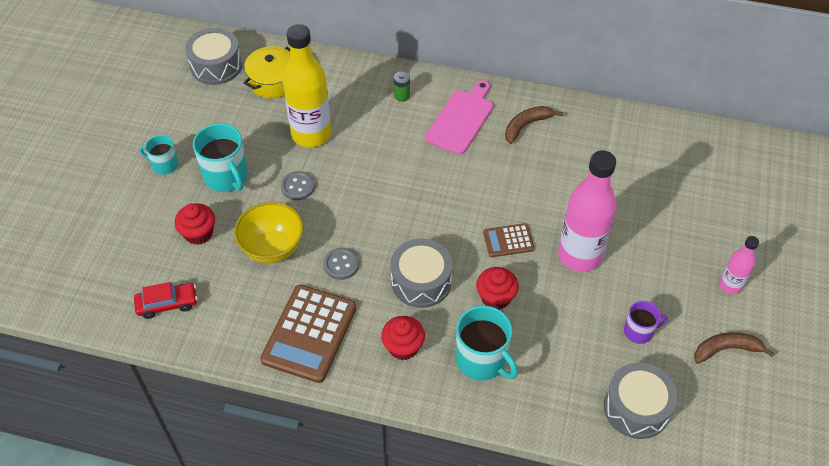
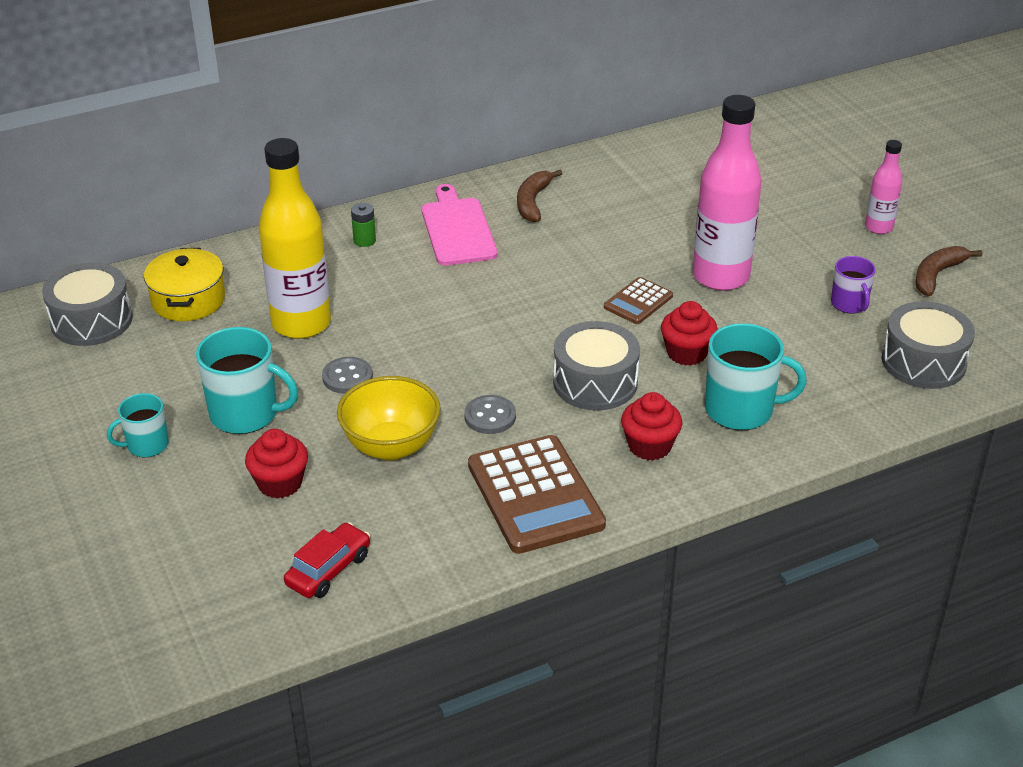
camera: 40 degrees left, 15 degrees down
purple mug [624,301,668,344] -> purple mug turned 120 degrees clockwise [831,256,876,314]

